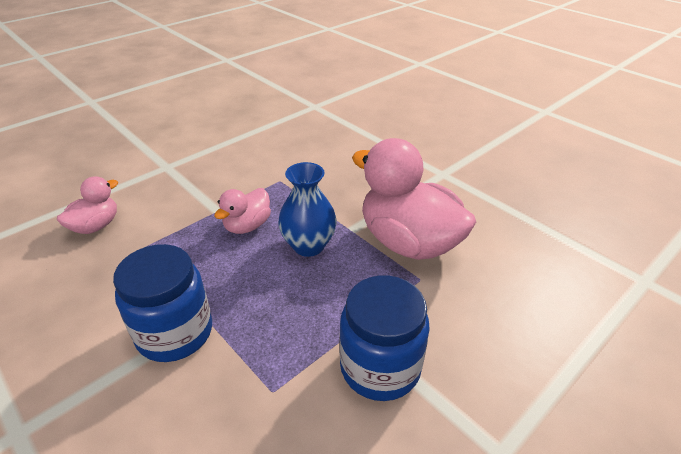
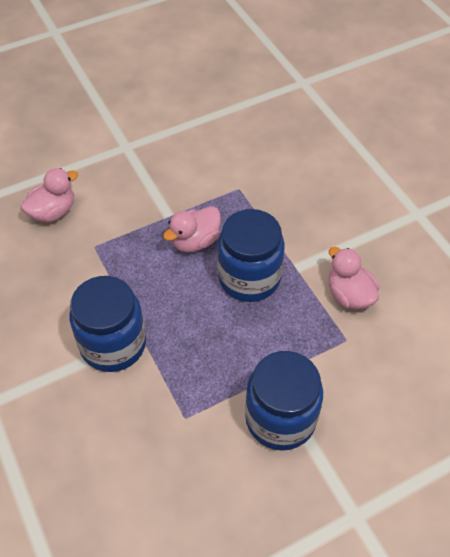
camera: 15 degrees right, 15 degrees up
blue vase [278,162,337,257] -> blue jar [217,209,285,302]
pink duck [352,138,476,260] -> pink duck [329,247,379,309], size x0.50

